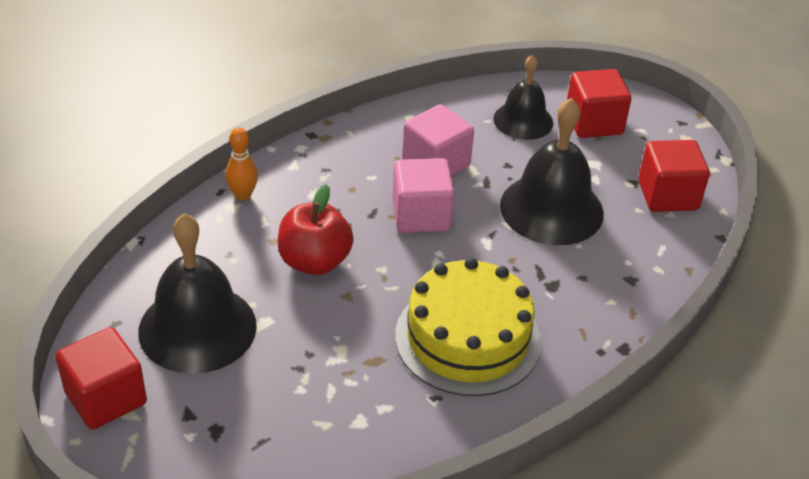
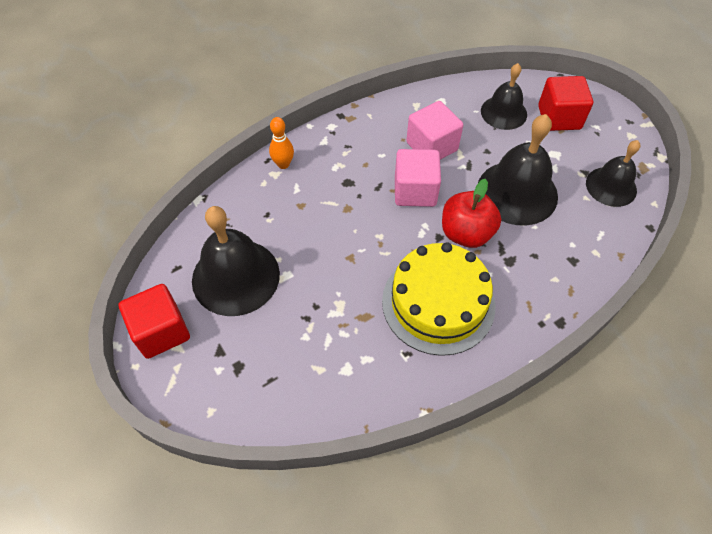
camera: 10 degrees right, 15 degrees up
red apple [278,184,354,275] -> red apple moved to [442,179,501,248]
red cube [638,140,710,212] -> black bell [586,140,640,207]

